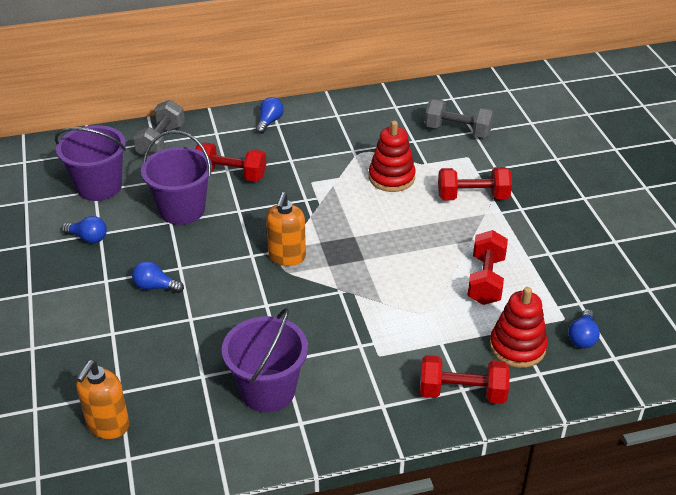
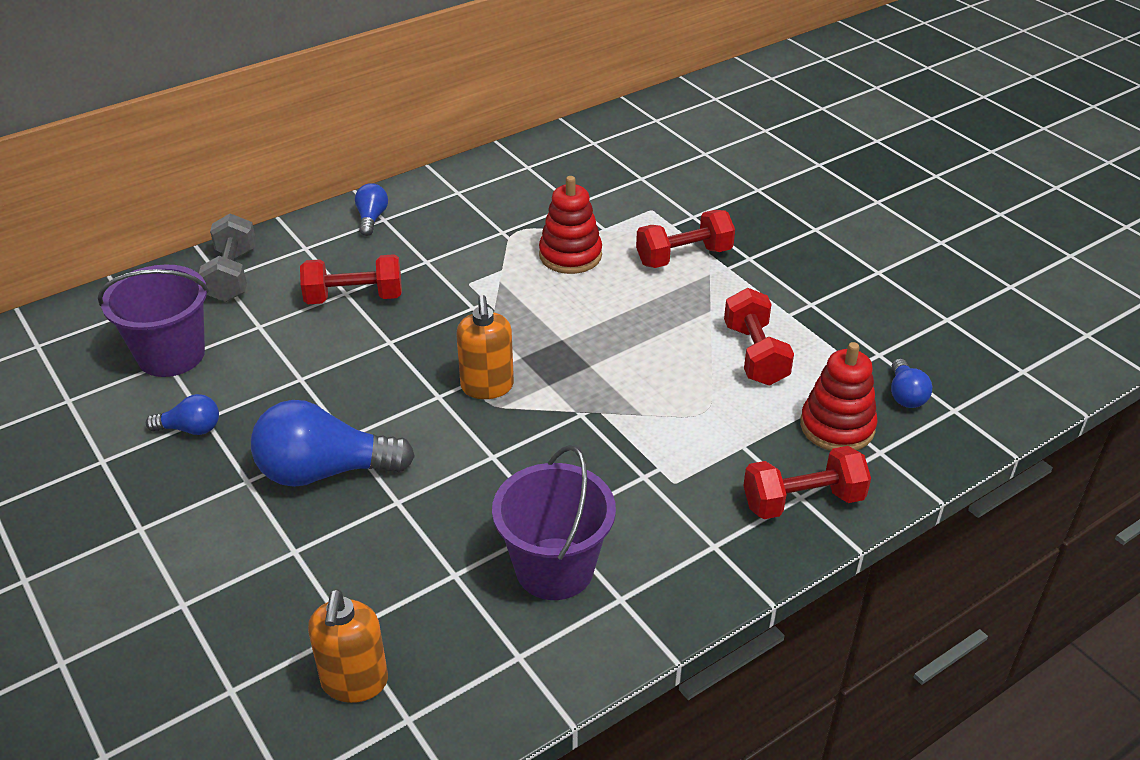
camera: 20 degrees left, 0 degrees up
blue light bulb [132,261,184,293] -> blue light bulb [251,400,415,487], size x2.02
purple bucket [141,130,212,225] -> none
grey dumbbell [425,99,494,138] -> none

